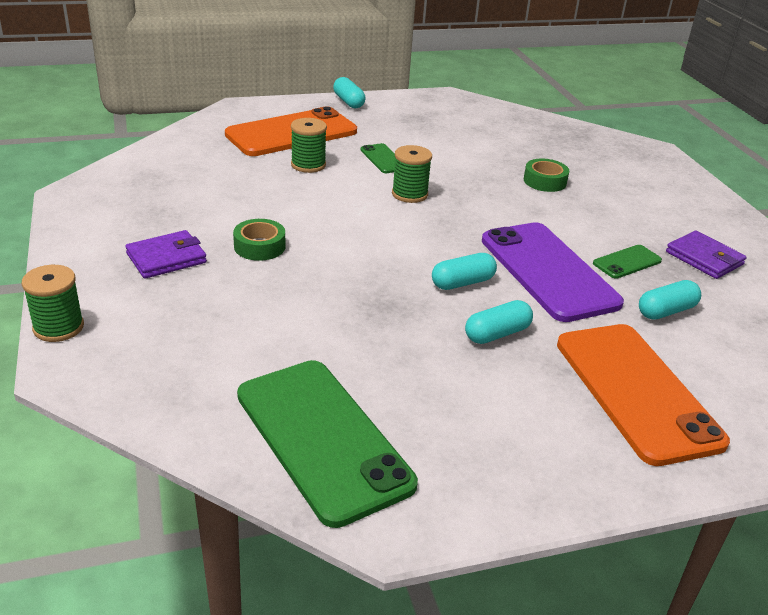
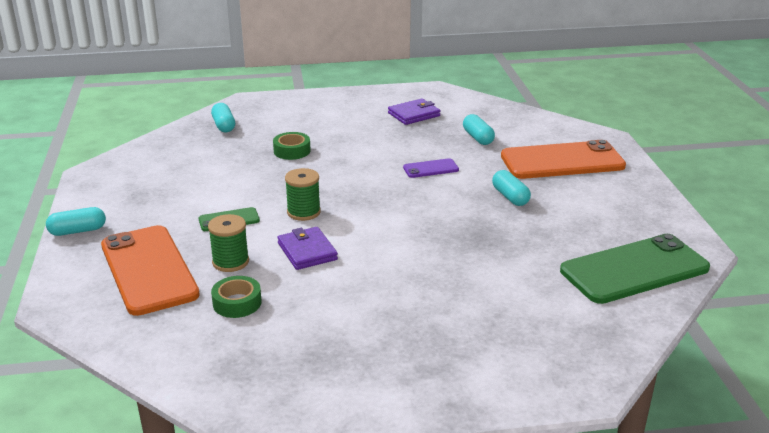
camera: 80 degrees left, 5 degrees down
green spool [22,265,84,342] -> none
purple wallet [125,230,207,279] -> purple wallet moved to [277,227,338,270]
green tape [233,219,285,261] -> green tape moved to [211,276,262,318]
turquoise capsule [432,253,497,290] -> turquoise capsule moved to [211,103,235,132]
purple phone [482,222,624,322] -> purple phone [403,158,459,178], size x0.45
green phone [593,245,662,279] -> none

